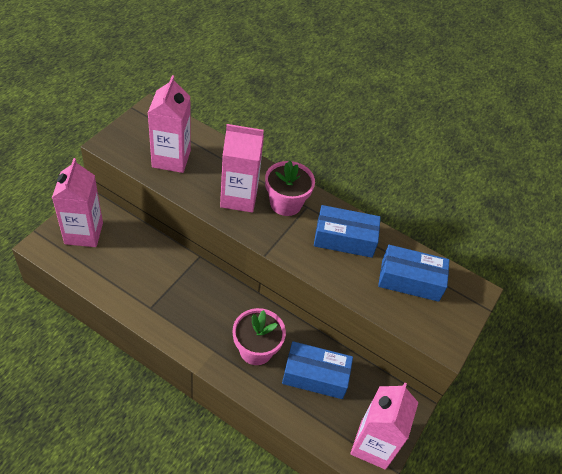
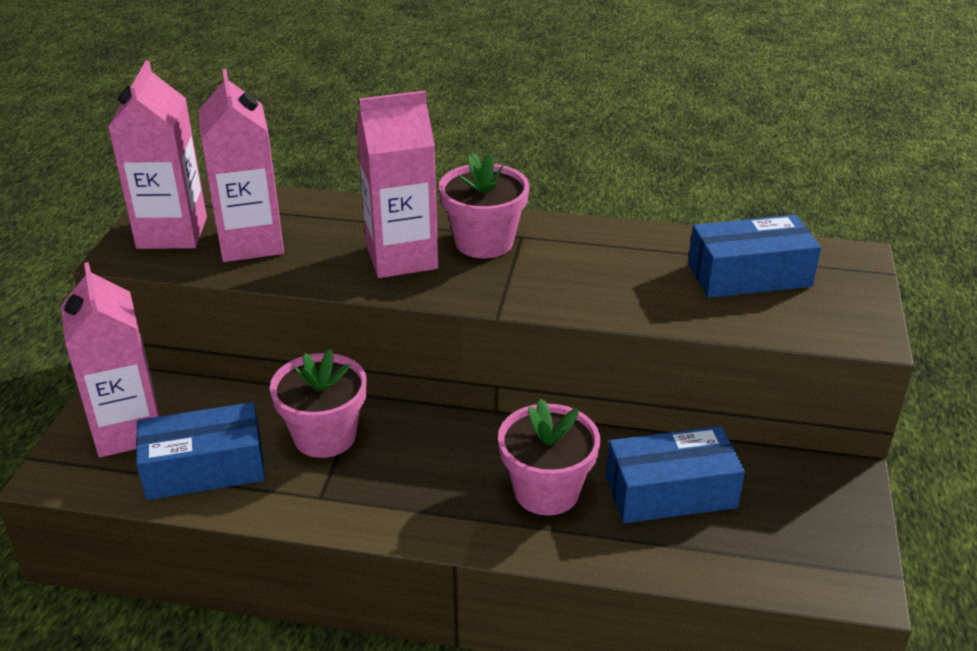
camera: 15 degrees left, 15 degrees down
blue box [314,205,381,258] -> blue box moved to [136,402,265,500]
pink carton [350,382,418,470] -> pink carton moved to [108,61,207,249]
none -> pink flower pot [270,349,367,458]

